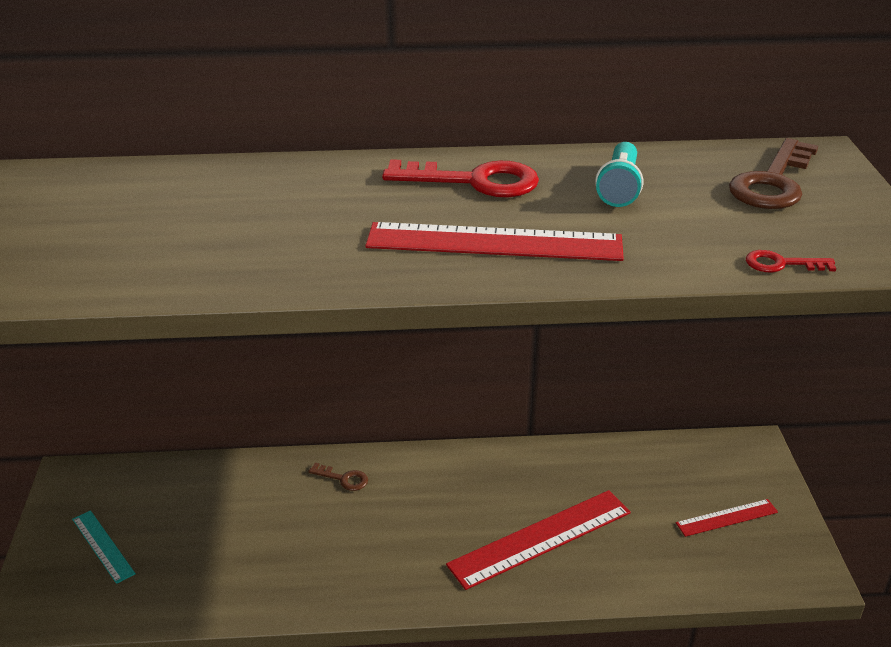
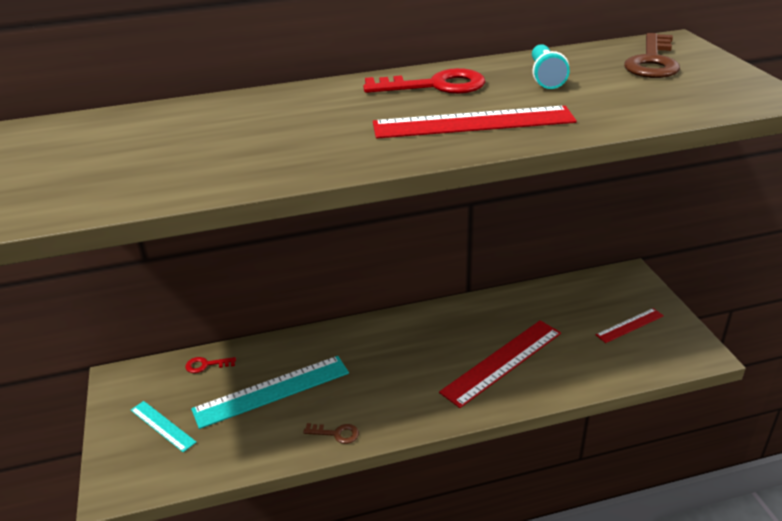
camera: 10 degrees left, 0 degrees up
brown key [308,463,368,491] -> brown key moved to [303,423,359,444]
red key [746,250,836,272] -> red key moved to [185,357,236,373]
none -> turquoise ruler [191,356,349,429]

